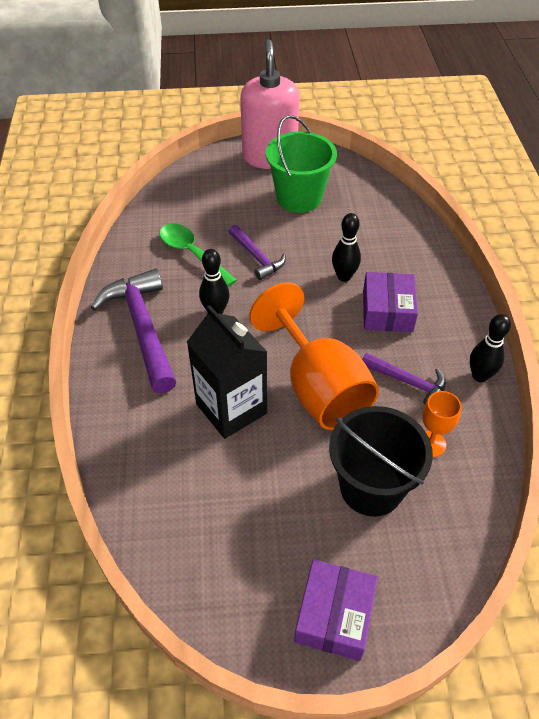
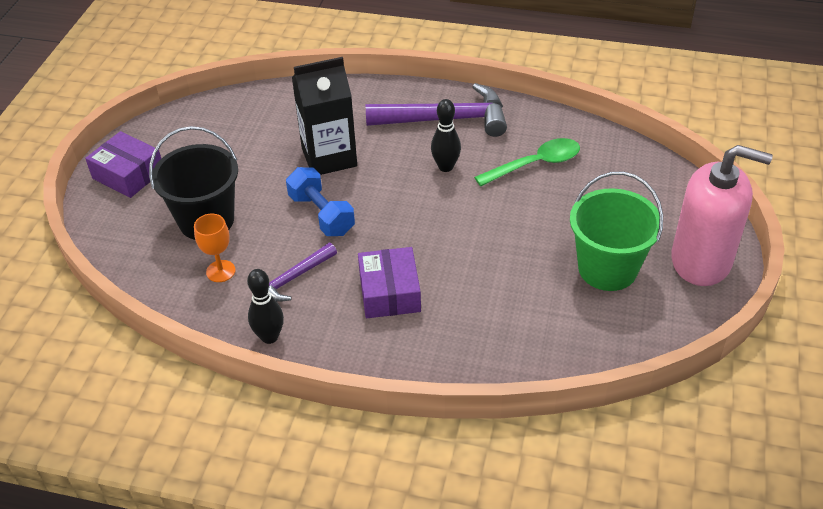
camera: 110 degrees right, 5 degrees down
purple hammer [229,225,286,280] -> none
orange goblet [249,283,379,430] -> blue dumbbell [286,167,355,236]
black bowling pin [332,213,361,282] -> none
purple box [363,272,418,332] -> purple box turned 60 degrees clockwise [358,247,421,318]

